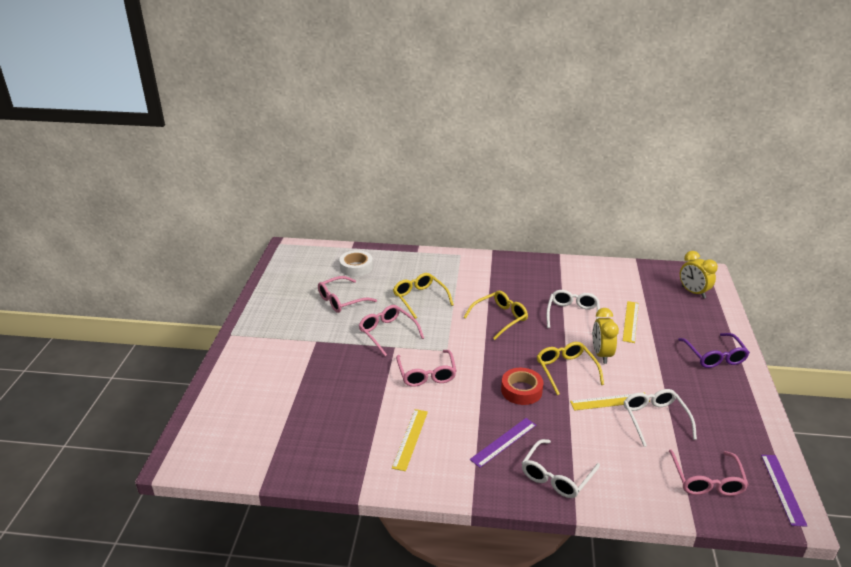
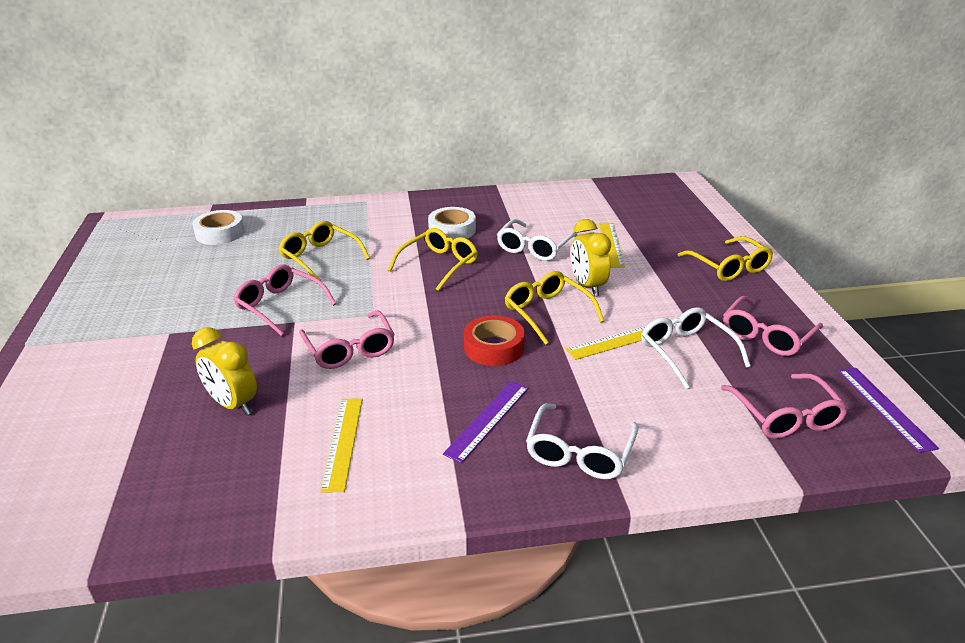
camera: 15 degrees left, 0 degrees up
pink glasses [318,276,377,313] -> pink glasses moved to [723,296,823,356]
white glasses [547,290,600,334] -> white glasses turned 150 degrees counterclockwise [497,219,578,261]
purple glasses [678,333,750,368] -> yellow glasses [678,236,773,281]
yellow clock [680,251,718,299] -> yellow clock moved to [192,327,257,415]
none -> white tape [428,207,476,239]

